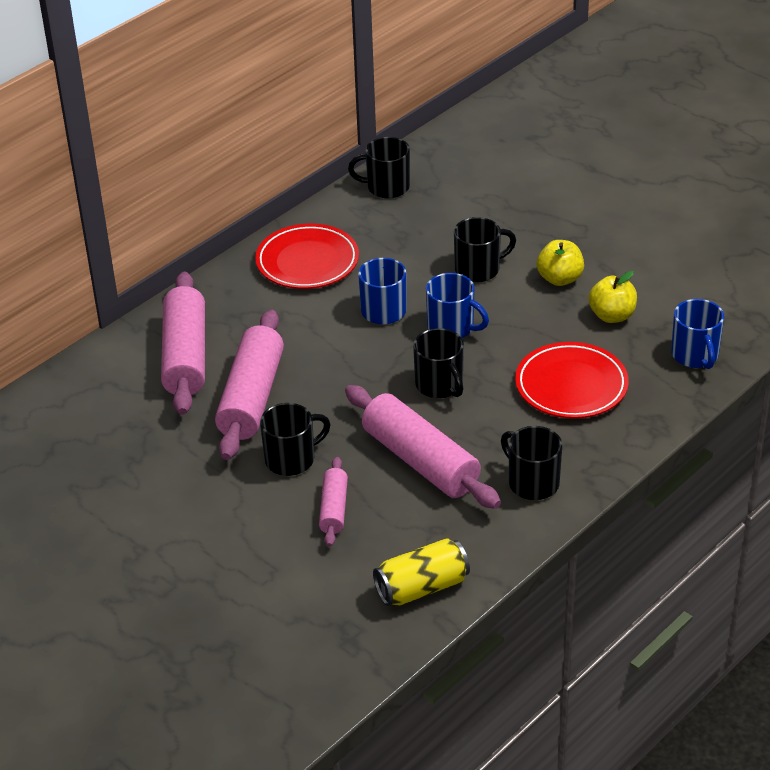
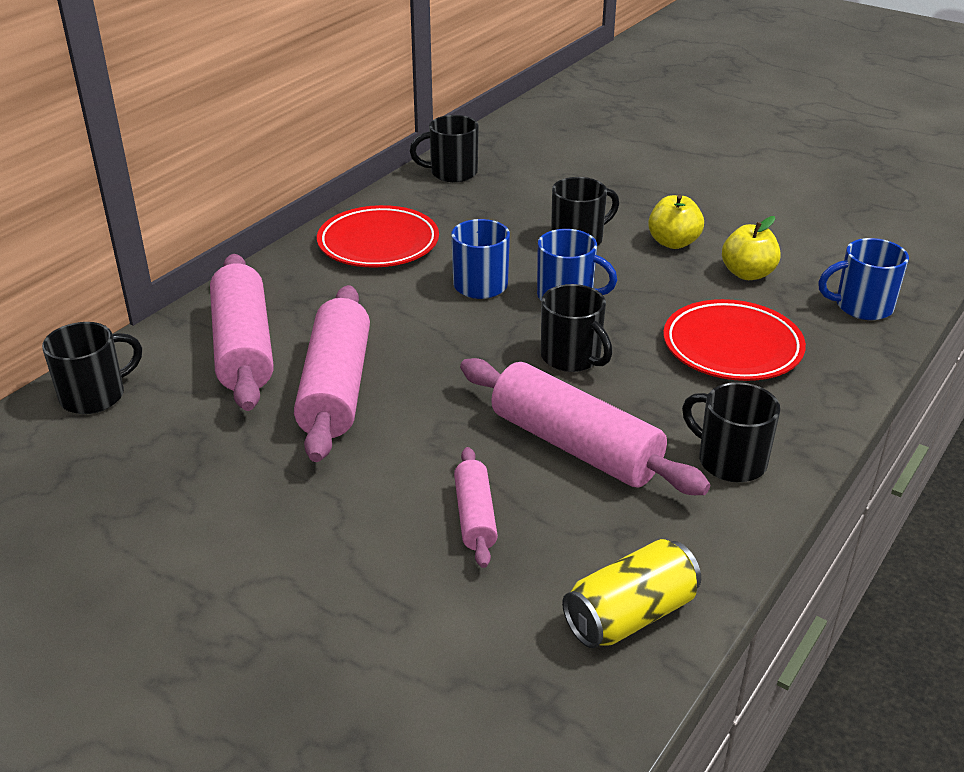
camera: 10 degrees left, 5 degrees down
black mug [260,403,331,476] -> black mug moved to [42,322,142,414]
blue mug [671,299,724,369] -> blue mug turned 105 degrees clockwise [818,238,909,320]

